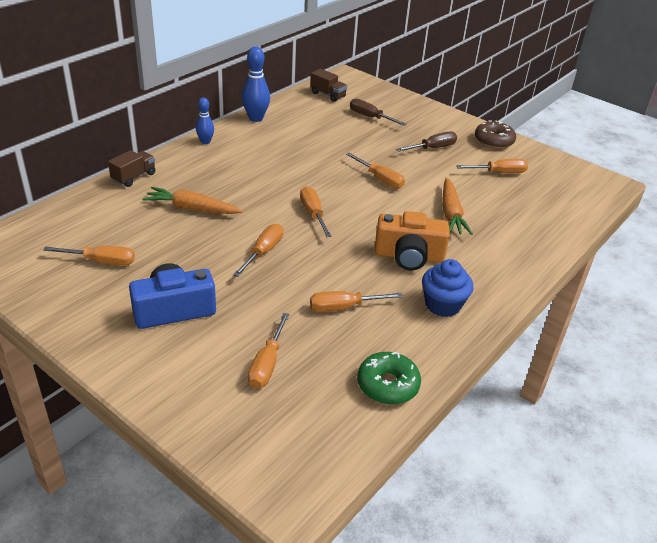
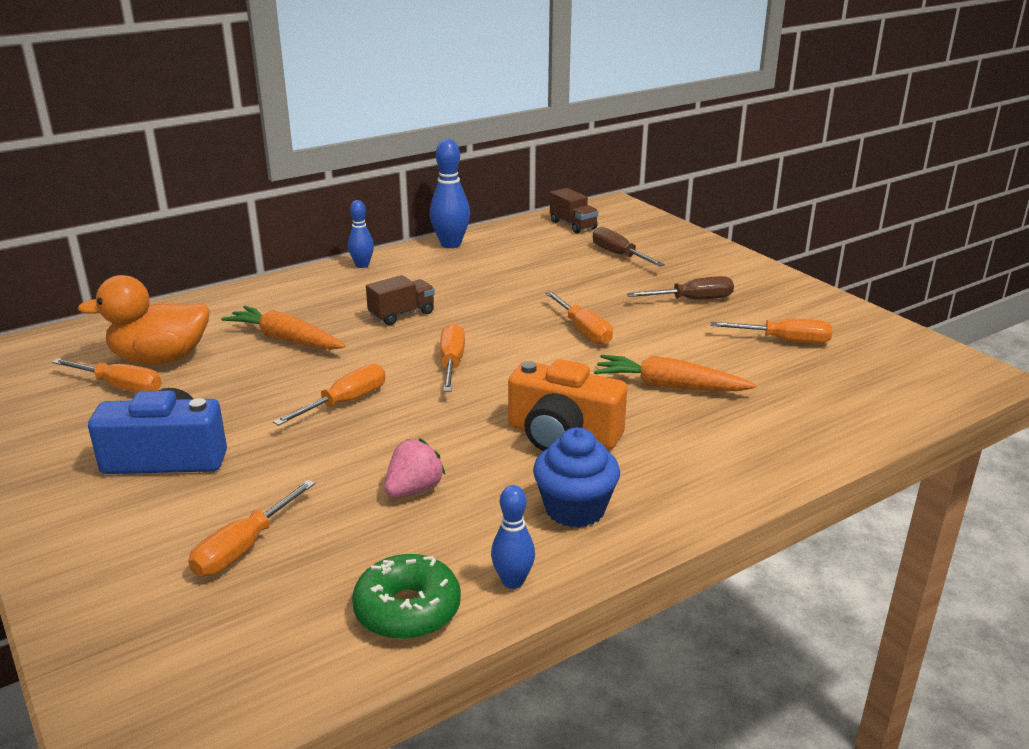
camera: 20 degrees right, 10 degrees down
brown truck [108,150,155,187] -> brown truck moved to [366,275,435,325]
orange screwdriver [310,291,403,312] -> pink strawberry [384,438,445,497]
orange carrot [442,178,473,235] -> orange carrot turned 90 degrees clockwise [594,355,756,391]
brown donut [475,120,516,149] -> none
none -> orange duck [78,275,210,365]
none -> blue bowling pin [491,485,535,589]

